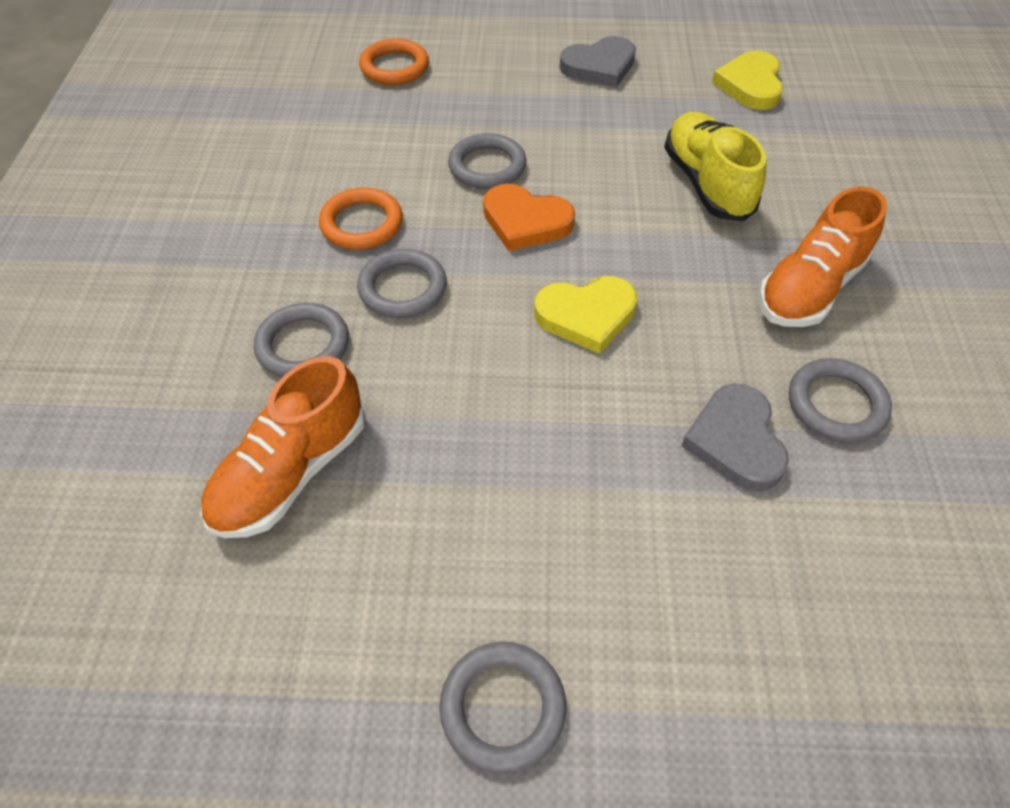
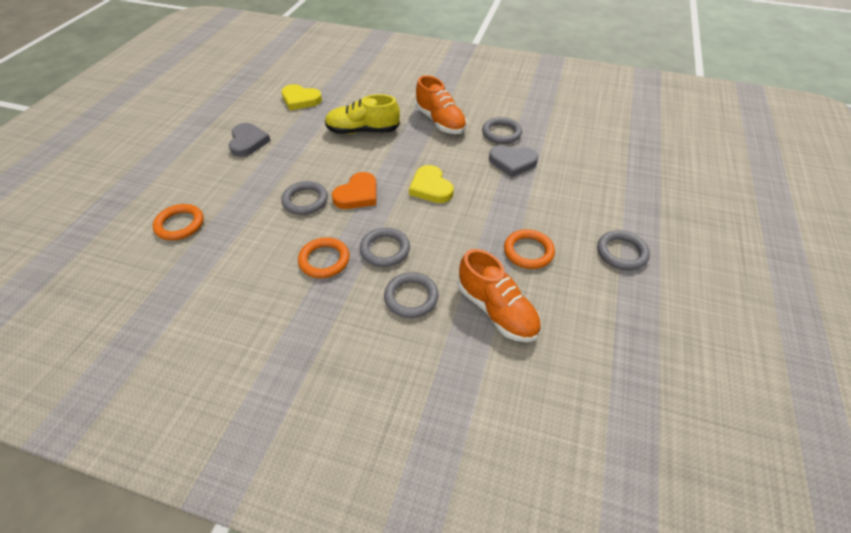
camera: 75 degrees left, 5 degrees down
yellow heart [534,276,638,354] -> yellow heart turned 150 degrees clockwise [409,165,454,203]
none -> orange ring [504,229,555,269]

